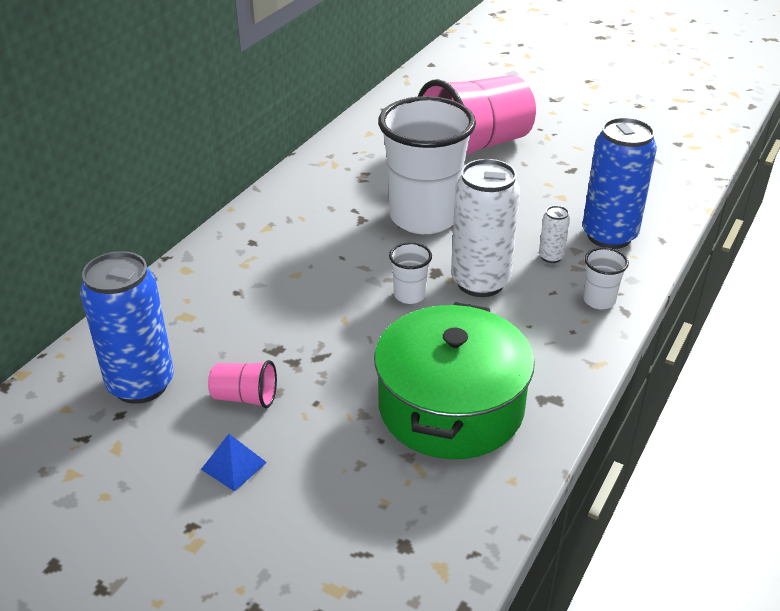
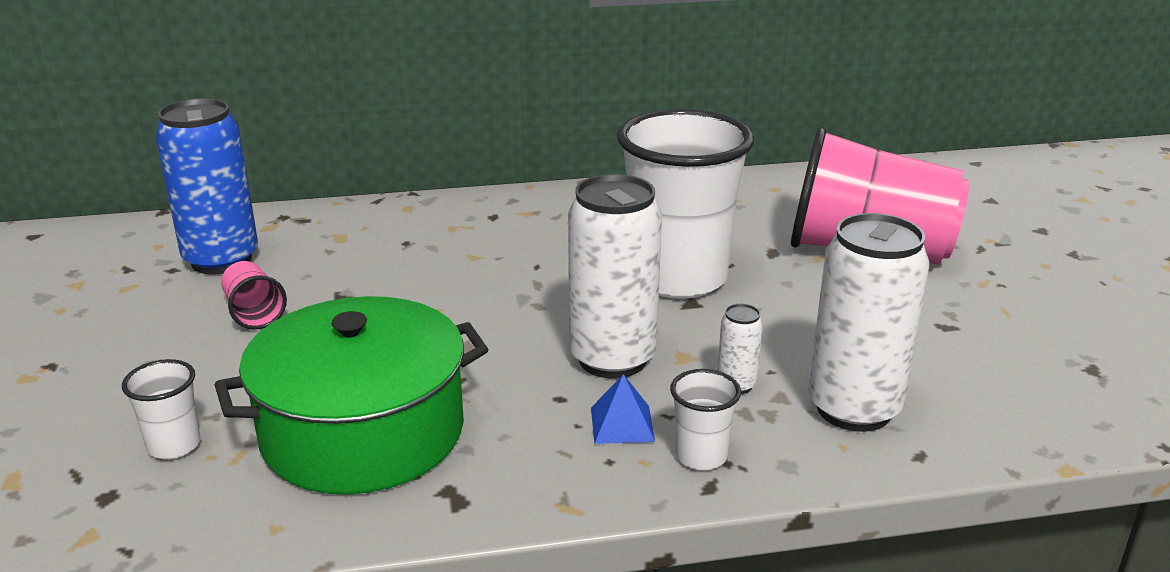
camera: 50 degrees right, 10 degrees down
blue pyramid [201,434,267,492] -> blue pyramid moved to [591,374,655,444]
white cup [389,242,432,304] -> white cup moved to [122,359,200,459]
blue can [582,117,657,249] -> white can [808,213,929,432]

